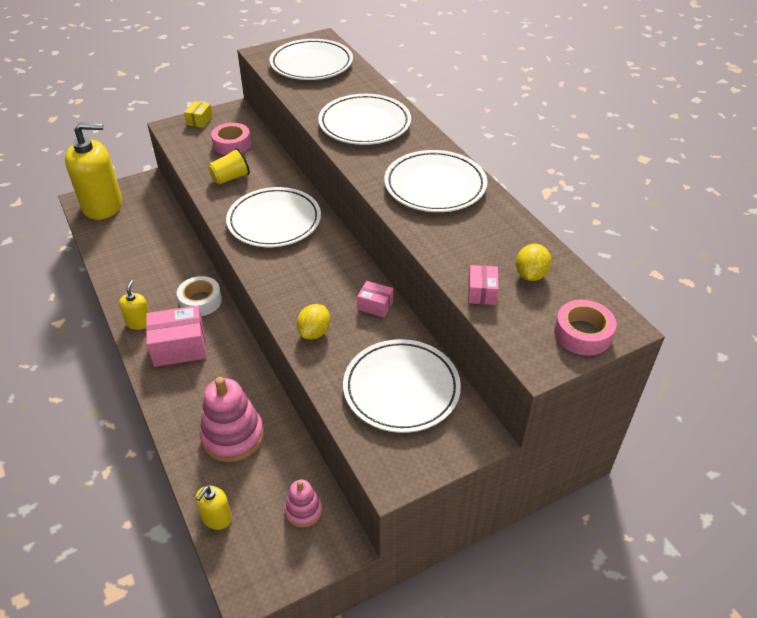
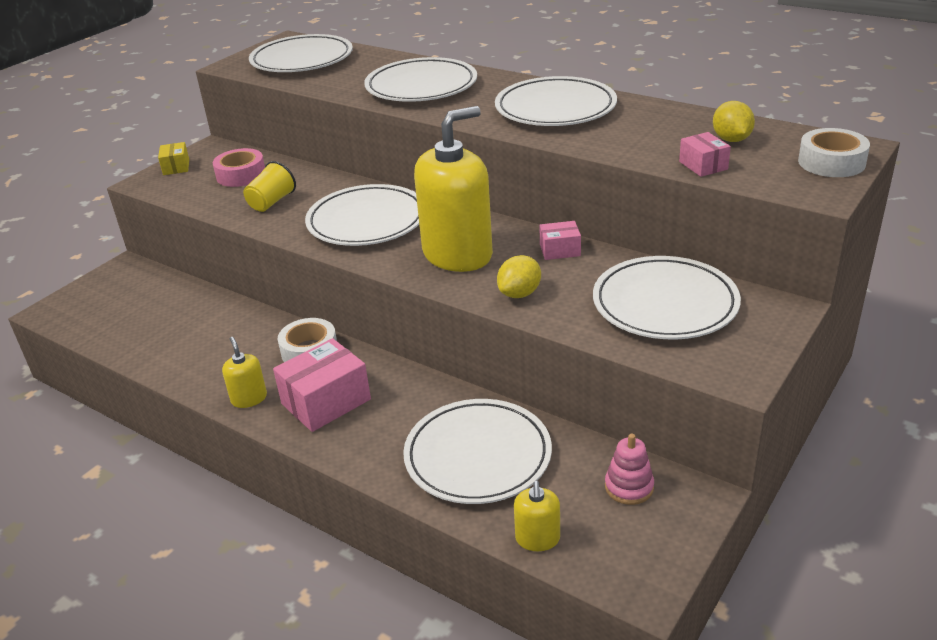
camera: 25 degrees left, 10 degrees down
yellow soap dispenser [65,122,122,220] -> yellow soap dispenser moved to [414,106,493,272]
pink stacking toy [200,377,264,462] -> white plate [403,399,552,504]
yellow lemon [297,304,330,339] -> yellow lemon turned 45 degrees clockwise [497,255,541,298]
pink tape [554,300,616,356] -> white tape [798,128,870,177]

